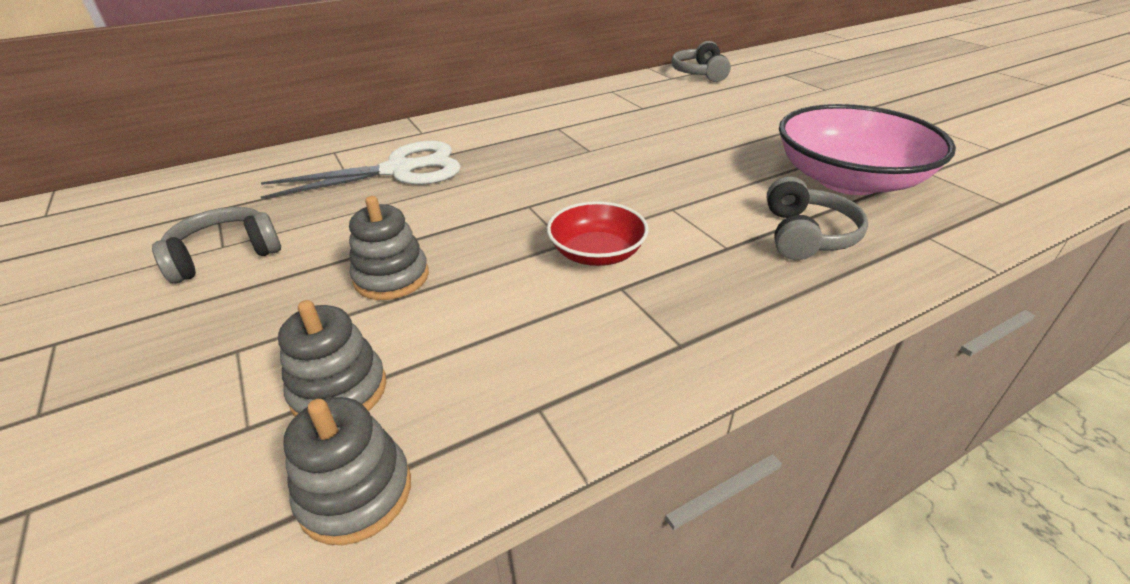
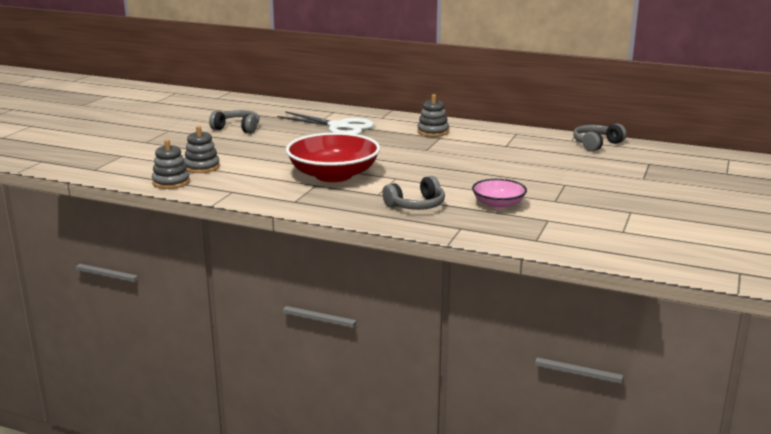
camera: 50 degrees right, 15 degrees down
grey stacking toy [349,196,429,300] -> grey stacking toy moved to [417,94,449,137]
red bowl [547,201,648,266] -> red bowl [286,132,380,182], size x1.86
pink bowl [779,104,956,195] -> pink bowl [472,179,527,209], size x0.54

